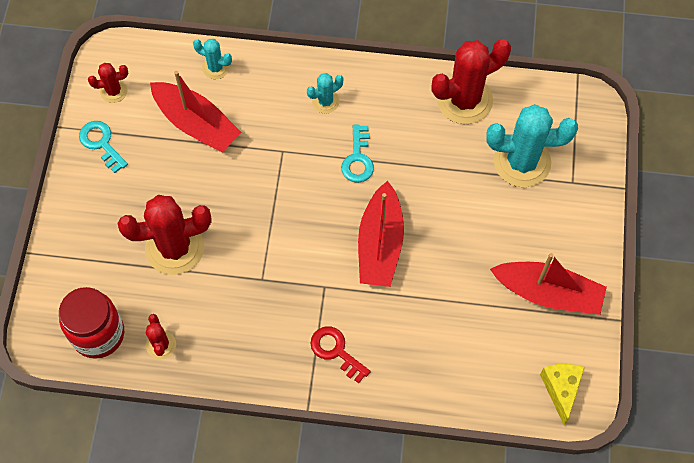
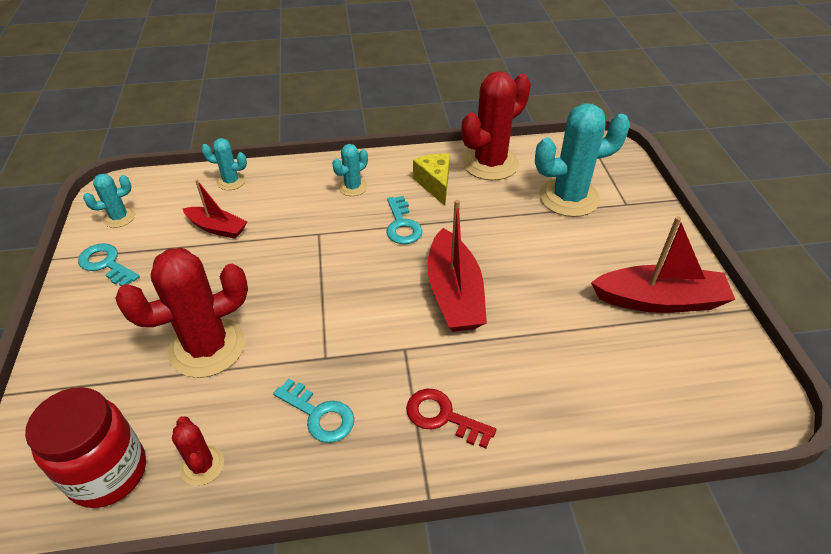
camera: 15 degrees left, 20 degrees down
red cactus [88,63,128,103] -> turquoise cactus [83,174,135,228]
red boat [150,71,241,153] -> red boat [182,180,247,239], size x0.59
yellow cheese [540,364,585,425] -> yellow cheese moved to [413,153,450,206]
none -> turquoise key [273,378,354,443]

